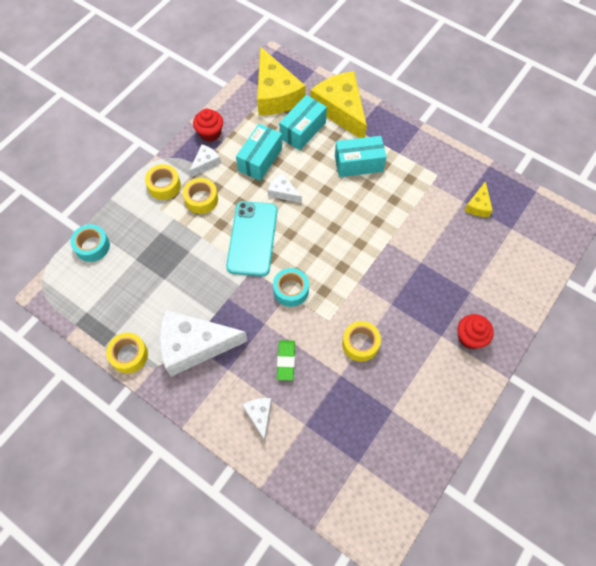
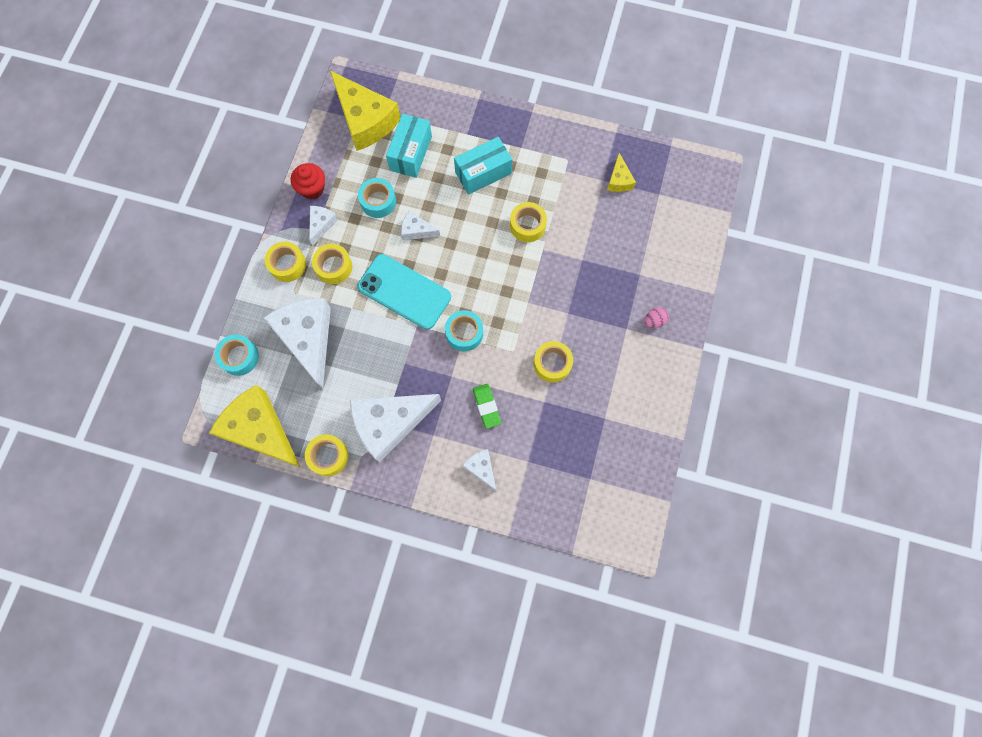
camera: 20 degrees left, 10 degrees up
turquoise phone [226,201,278,276] -> turquoise phone turned 45 degrees counterclockwise [357,254,451,330]
turquoise box [236,124,282,181] -> turquoise tape [358,178,396,218]
yellow cheese [310,71,367,138] -> yellow cheese moved to [209,385,300,467]
red cupcake [458,314,494,349] -> pink egg [644,307,669,328]
none -> white cheese [264,298,331,388]
none -> yellow tape [510,202,547,242]

